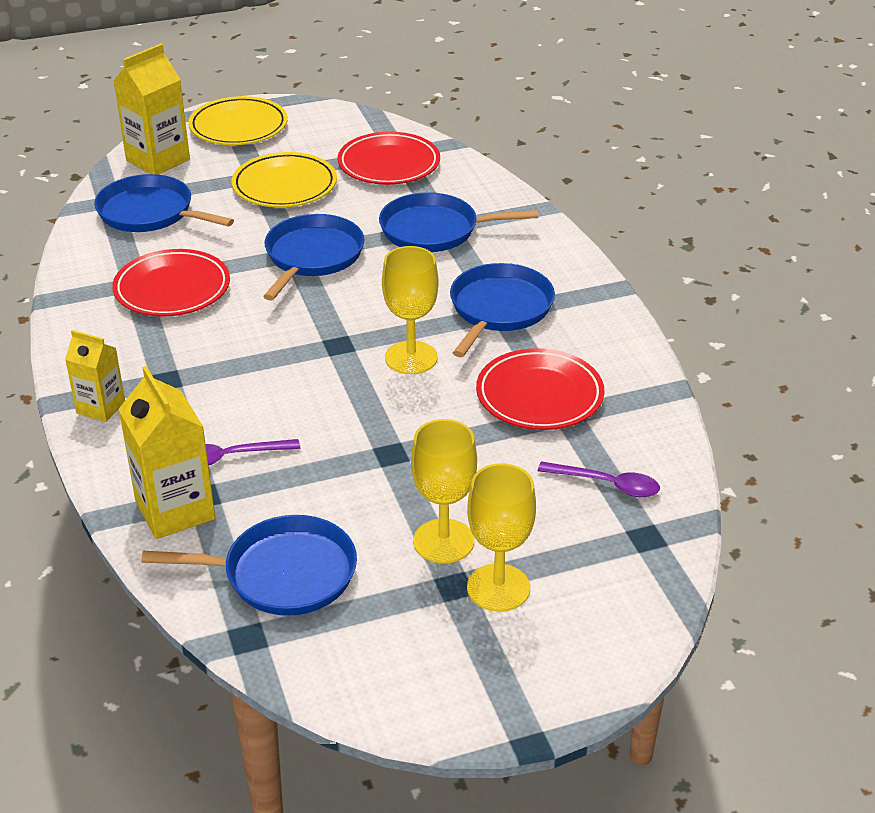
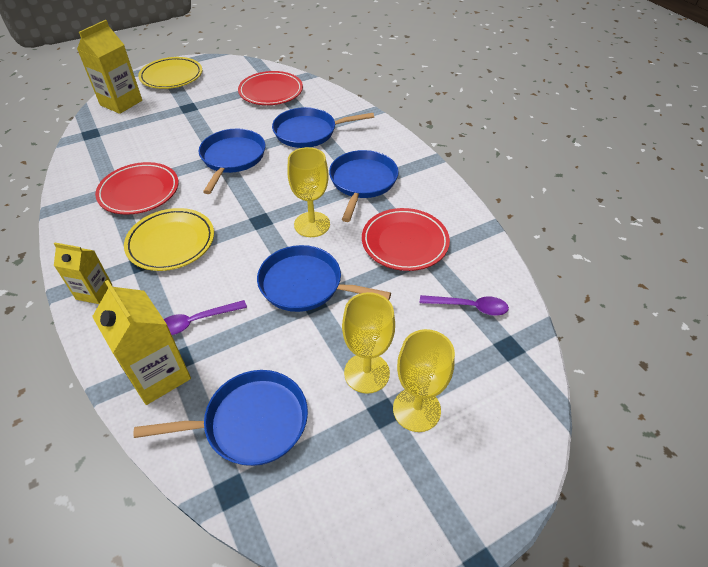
camera: 10 degrees left, 10 degrees up
blue pan [94,174,234,232] -> blue pan moved to [257,245,391,312]
yellow plate [231,152,337,207] -> yellow plate moved to [124,208,214,271]

